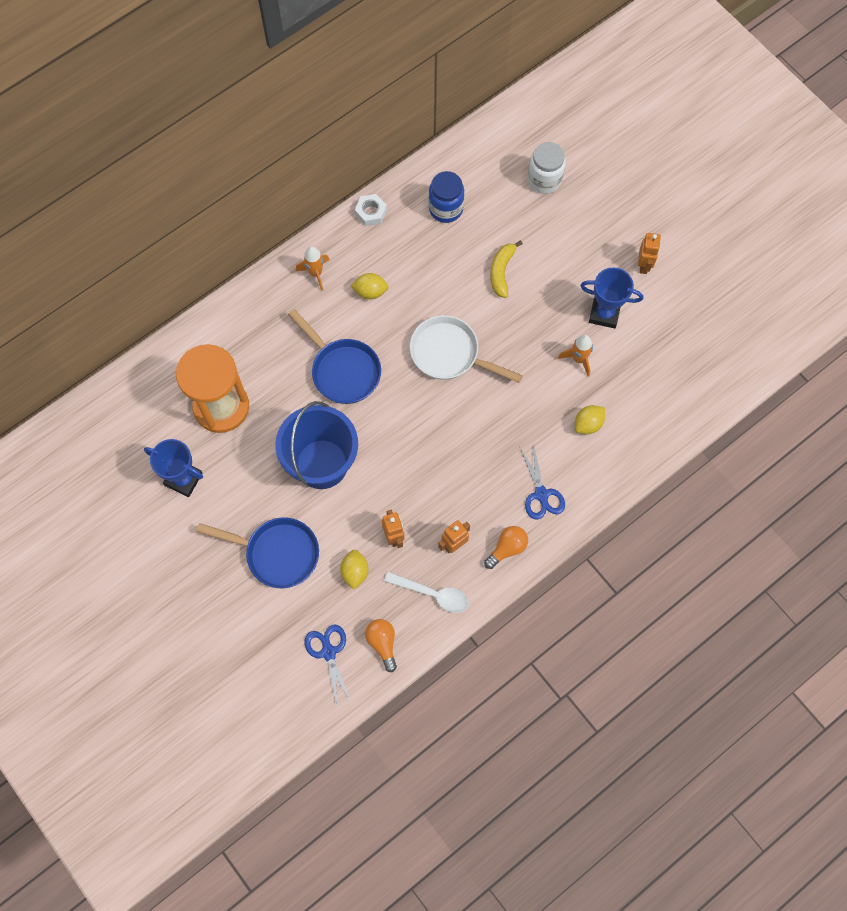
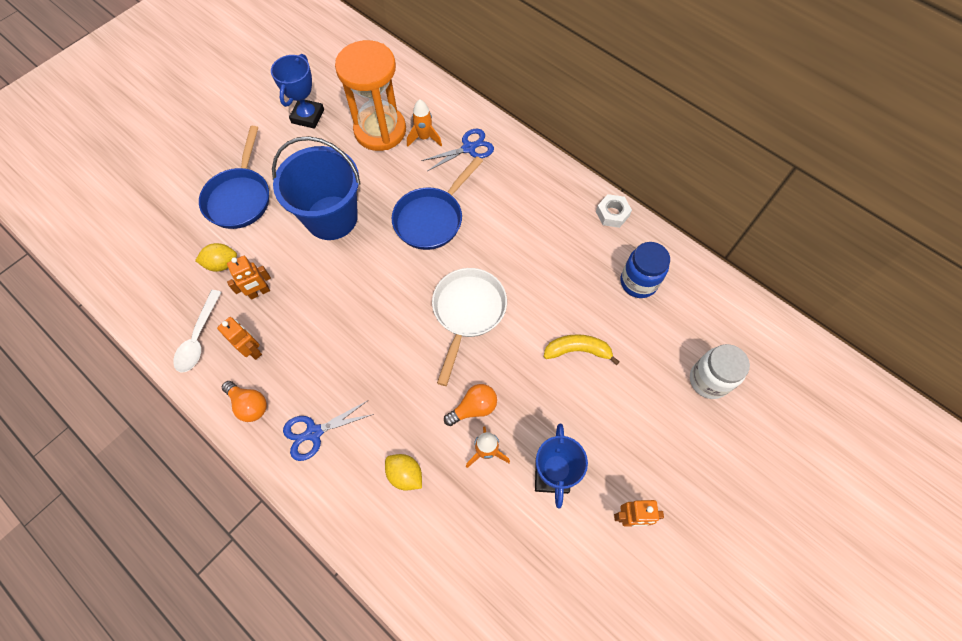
camera: 80 degrees right, 5 degrees down
orange rocket [296,246,330,291] -> orange rocket moved to [407,99,442,147]
blue scissors [304,625,352,706] -> blue scissors moved to [421,129,494,171]
yellow lemon [351,273,389,299] -> none
orange light bulb [365,619,397,672] -> orange light bulb moved to [444,384,497,426]

